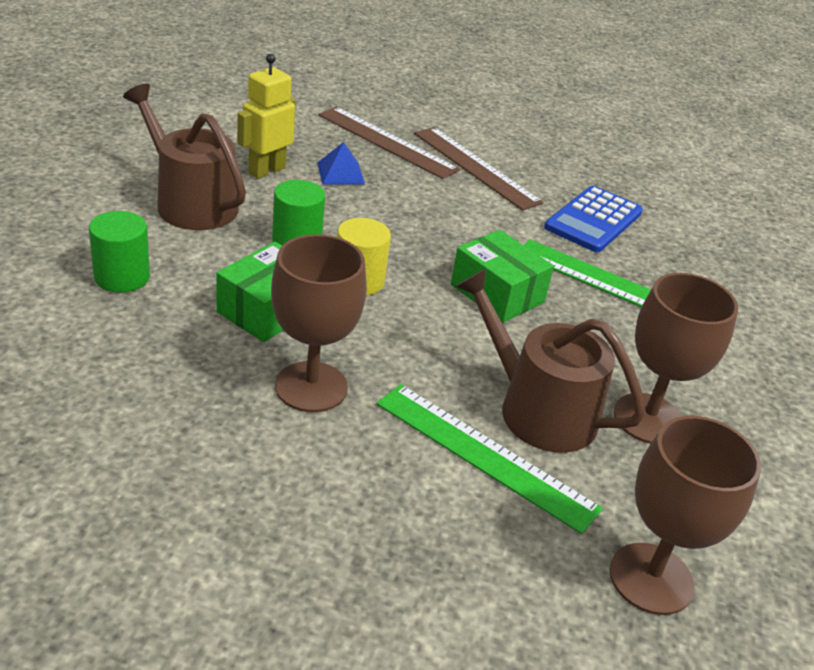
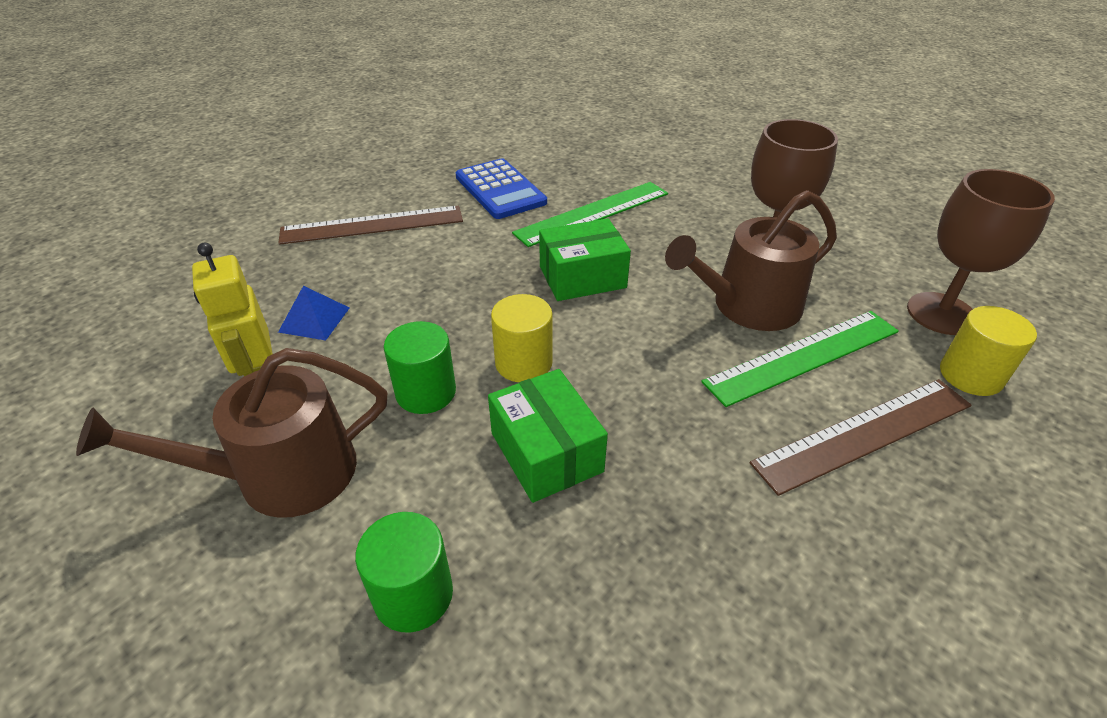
camera: 60 degrees left, 5 degrees up
brown goblet [271,234,367,412] -> none
brown ruler [318,107,460,179] -> brown ruler moved to [750,379,972,496]
none -> yellow cylinder [940,306,1037,396]

